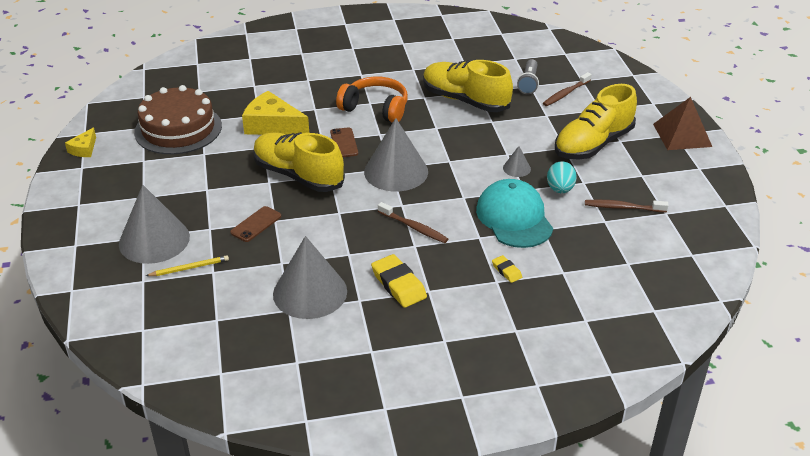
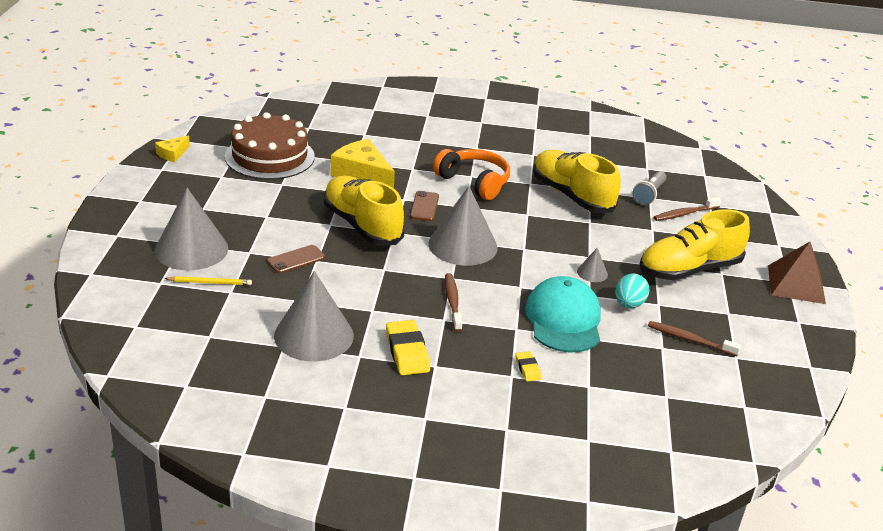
camera: 15 degrees right, 5 degrees down
brown toothbrush [378,202,448,243] -> brown toothbrush turned 150 degrees counterclockwise [445,273,462,332]

